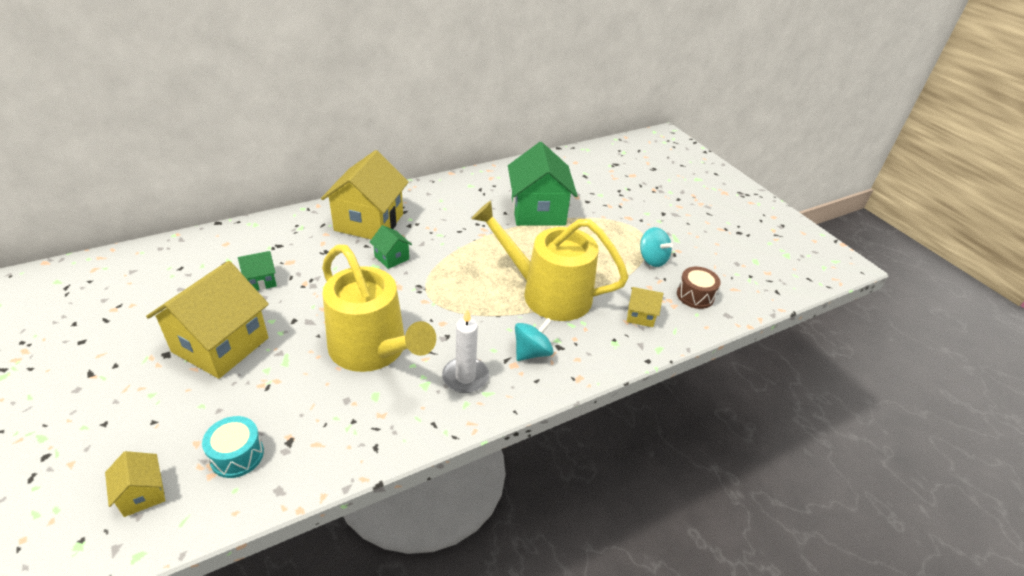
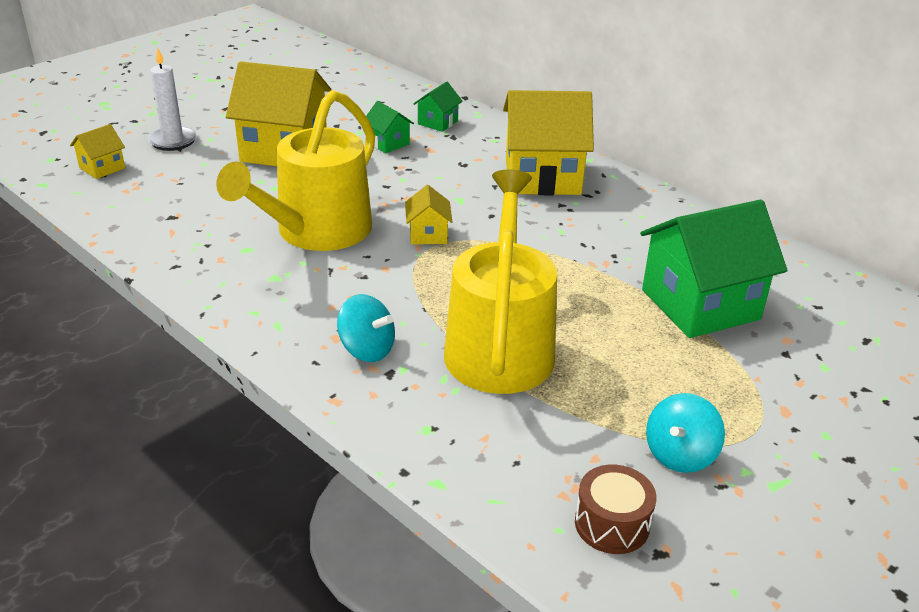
camera: 75 degrees right, 5 degrees down
turquoise drum [202,416,264,478] -> none
green house [370,225,412,269] -> green house moved to [414,81,463,132]
white candle [442,309,489,393] -> white candle moved to [147,47,197,151]
yellow house [627,287,663,327] -> yellow house moved to [405,185,452,245]

